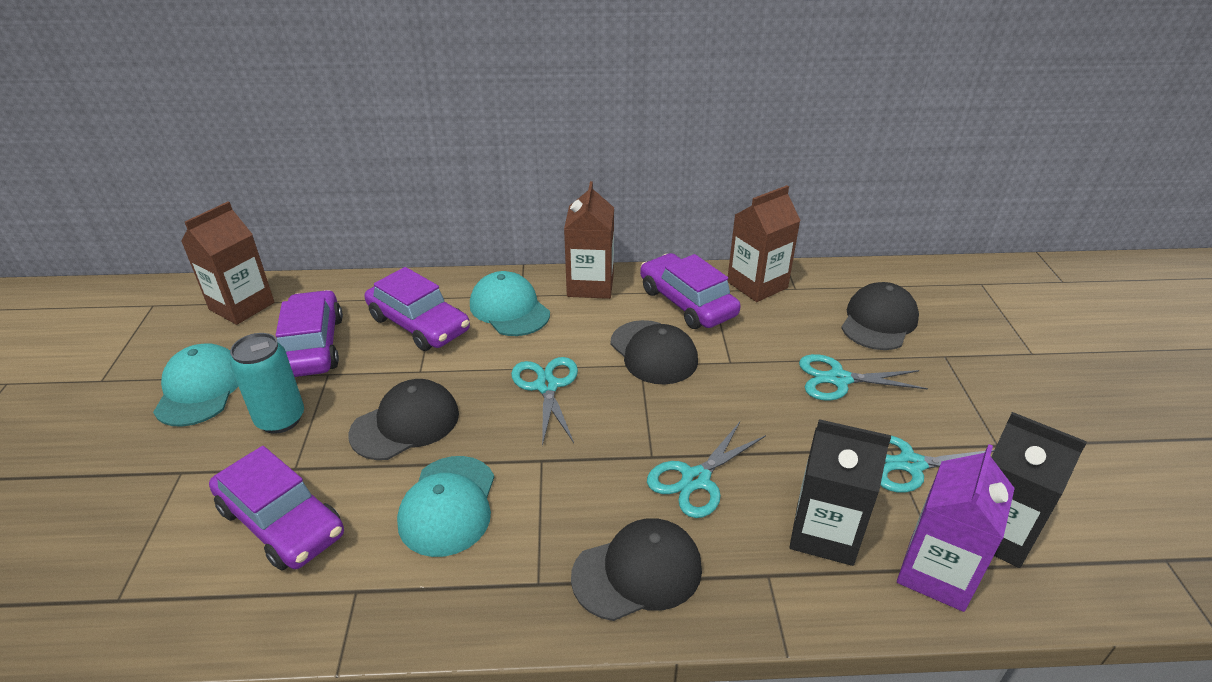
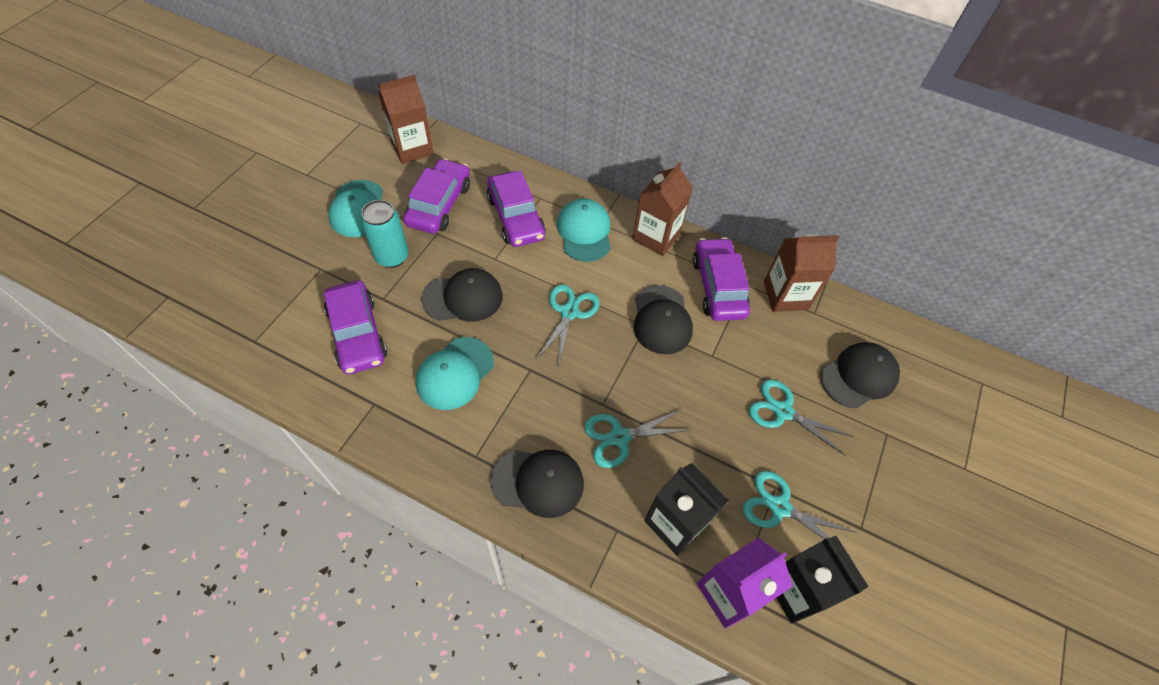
camera: 25 degrees right, 20 degrees up
turquoise cap [153,343,238,427] -> turquoise cap turned 150 degrees clockwise [328,180,383,237]

